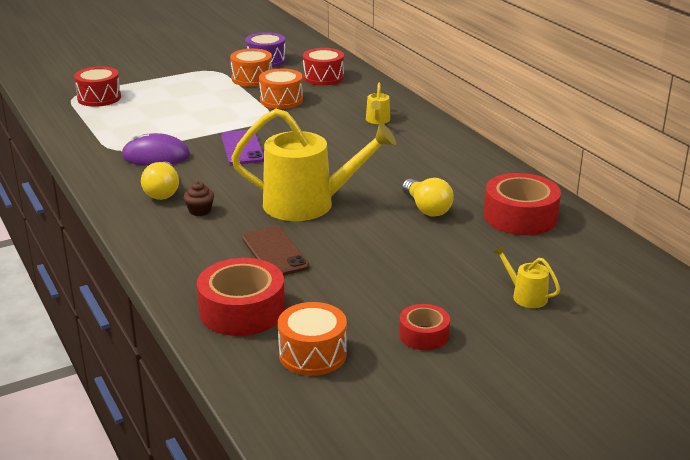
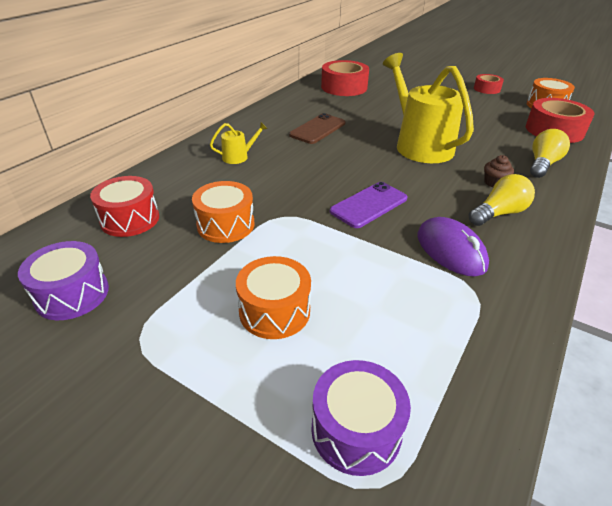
camera: 120 degrees left, 10 degrees up
red drum [74,66,121,107] -> purple drum [311,360,411,476]
orange drum [230,49,272,87] -> orange drum moved to [236,256,311,339]
brown phone [242,226,309,276] -> brown phone moved to [289,113,346,144]
yellow light bulb [402,178,454,217] -> yellow light bulb moved to [530,129,570,178]
yellow watering can [493,246,560,308] -> none

